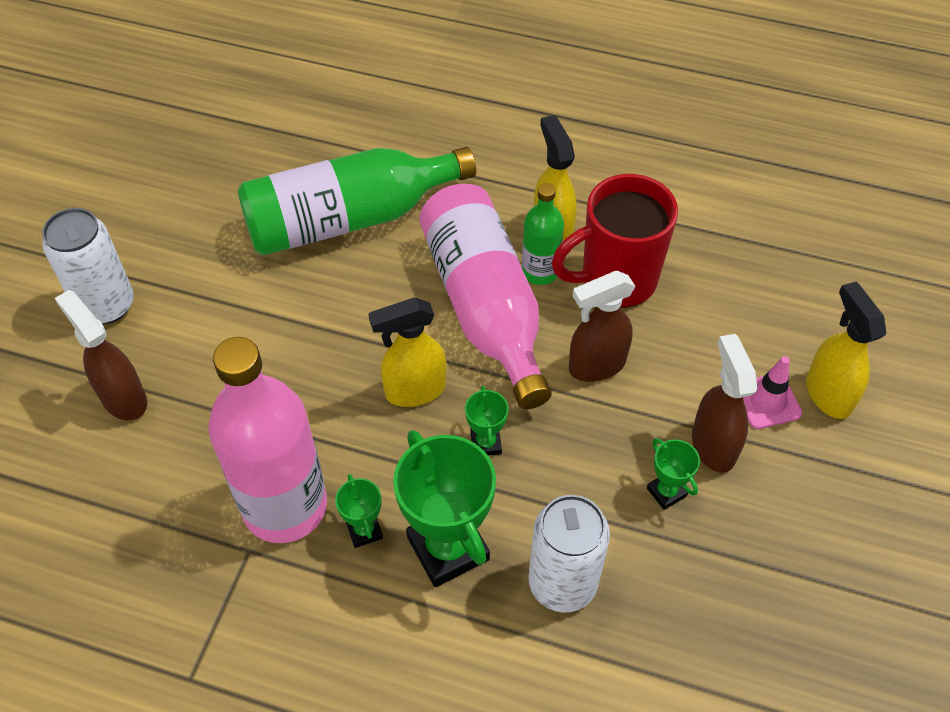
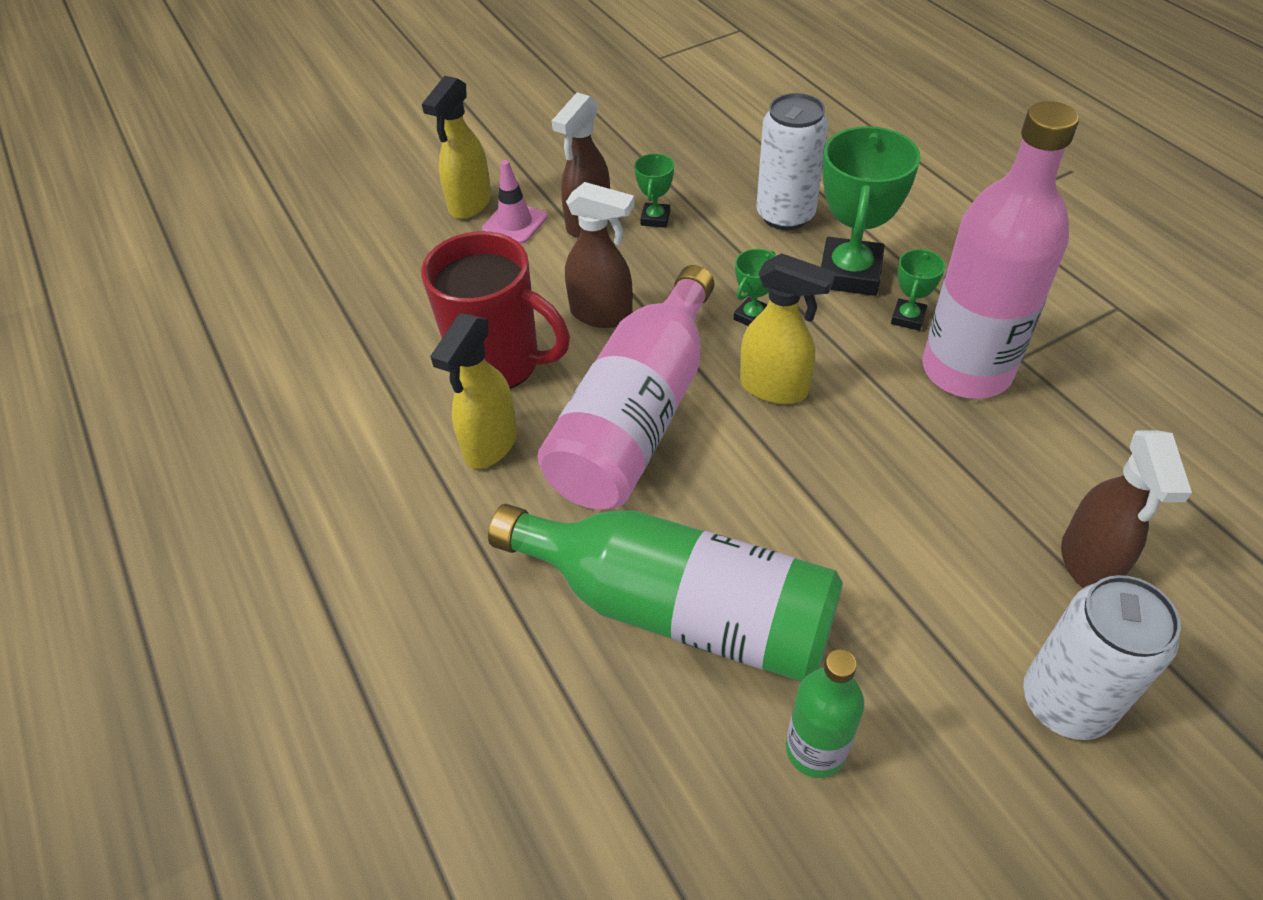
camera: 135 degrees left, 5 degrees down
green bottle [522,183,564,285] -> green bottle moved to [786,649,864,778]

